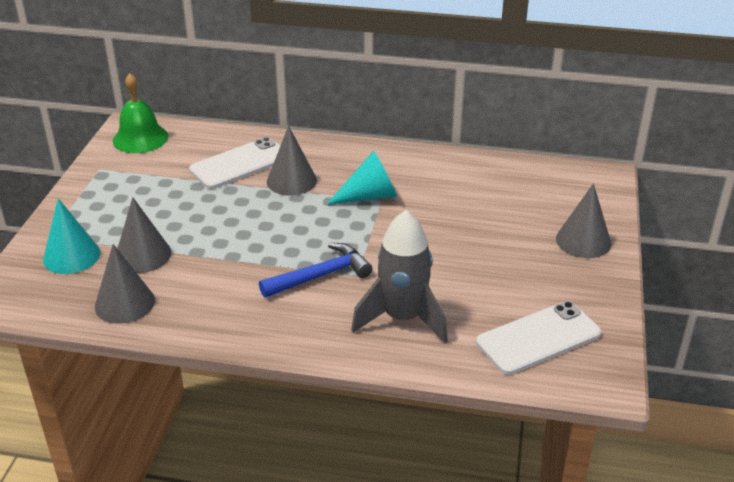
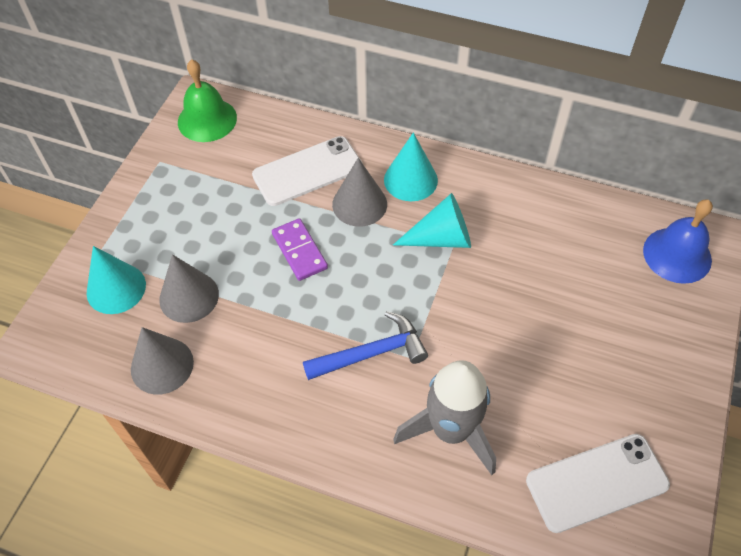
camera: 10 degrees right, 20 degrees up
grey cone [556,183,611,258] -> none
none -> purple domino [272,218,328,281]
none -> turquoise cone [384,132,438,201]
none -> blue bell [643,199,713,284]

